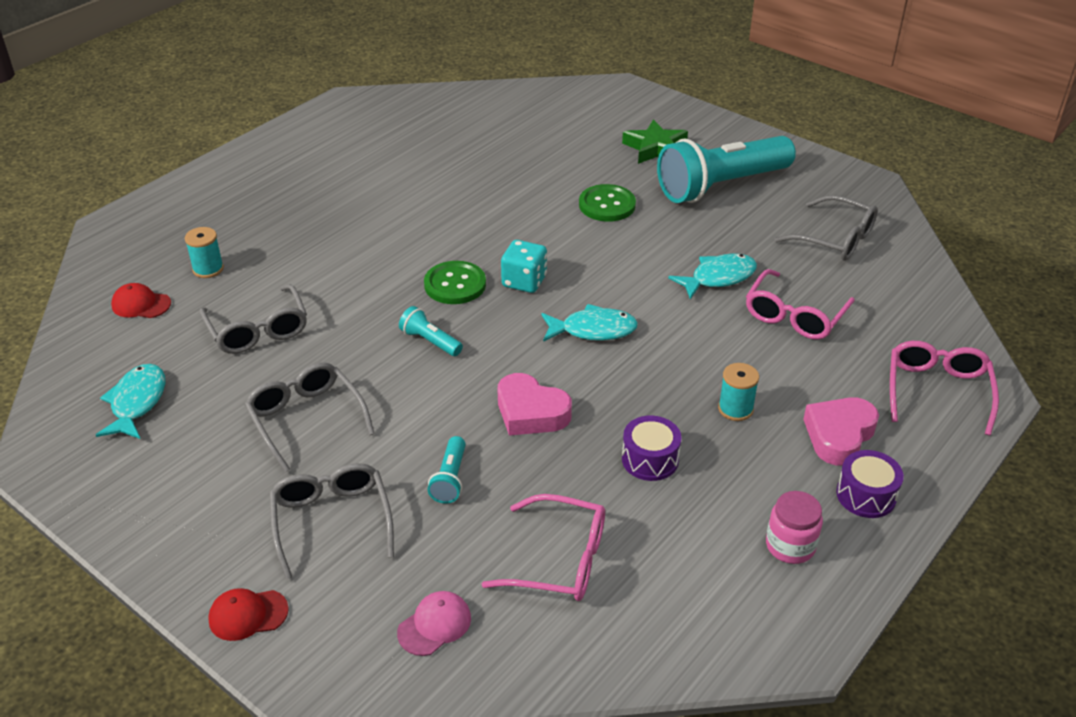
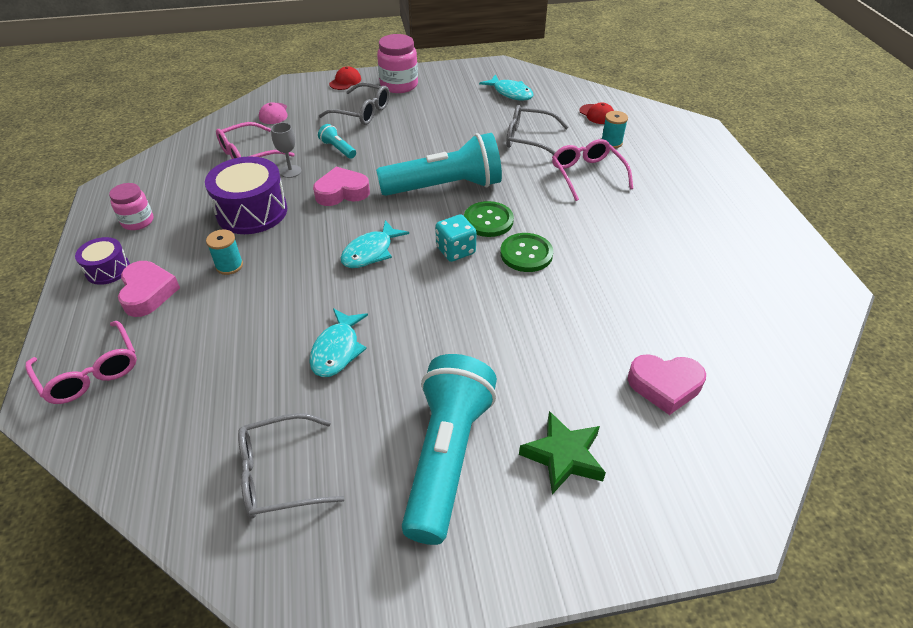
camera: 130 degrees right, 5 degrees up
red cap [111,283,171,318] -> red cap turned 90 degrees clockwise [579,102,614,124]
grey glasses [245,362,375,472] -> none
turquoise flashlight [399,306,463,356] -> turquoise flashlight [376,133,502,196], size x2.45
green button [579,184,636,222] -> green button moved to [500,233,553,272]
purple drum [622,416,682,481] -> purple drum [205,156,287,234], size x1.82
pink glasses [746,269,855,339] -> pink glasses moved to [552,139,633,201]
none -> grey goblet [271,122,301,178]
none -> pink jar [377,34,418,93]
none -> pink heart [628,354,706,415]

